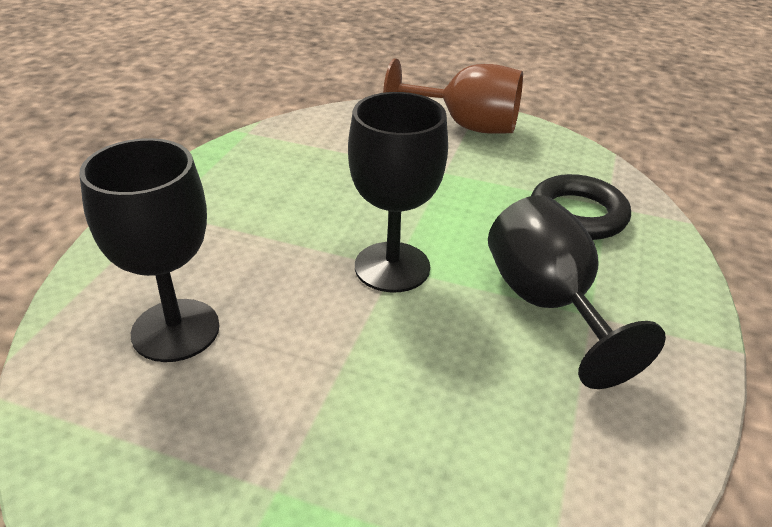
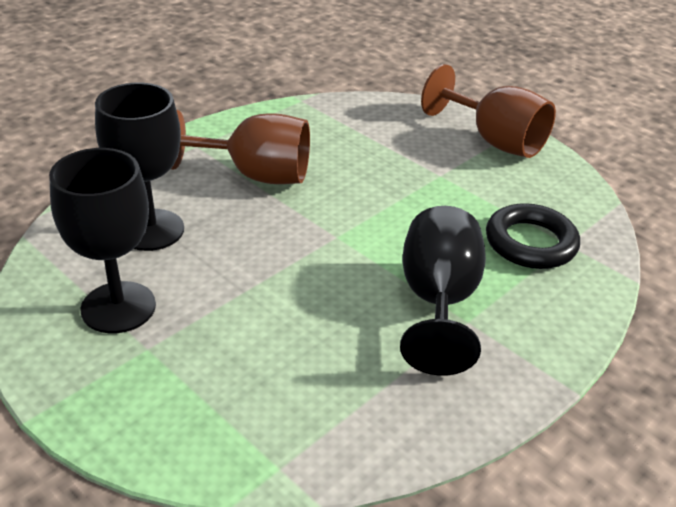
camera: 25 degrees right, 0 degrees up
black goblet [348,92,448,292] -> black goblet moved to [49,148,156,333]
none -> brown goblet [171,110,310,184]

